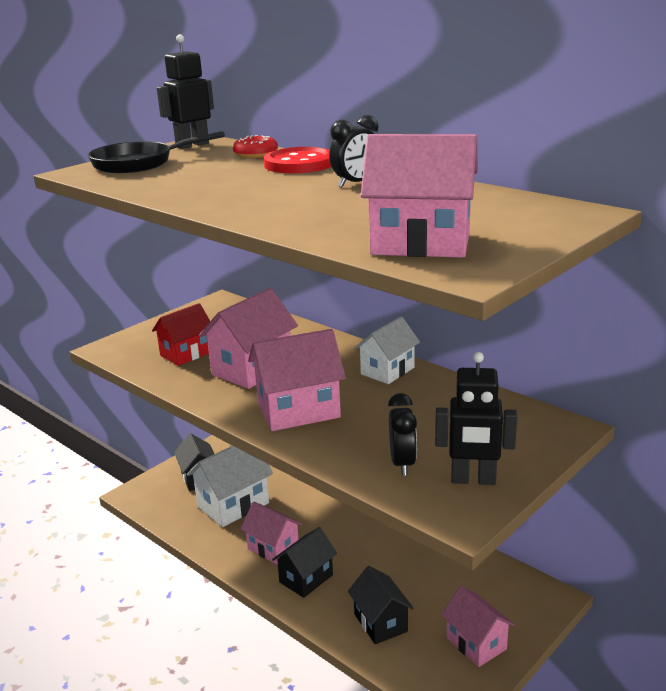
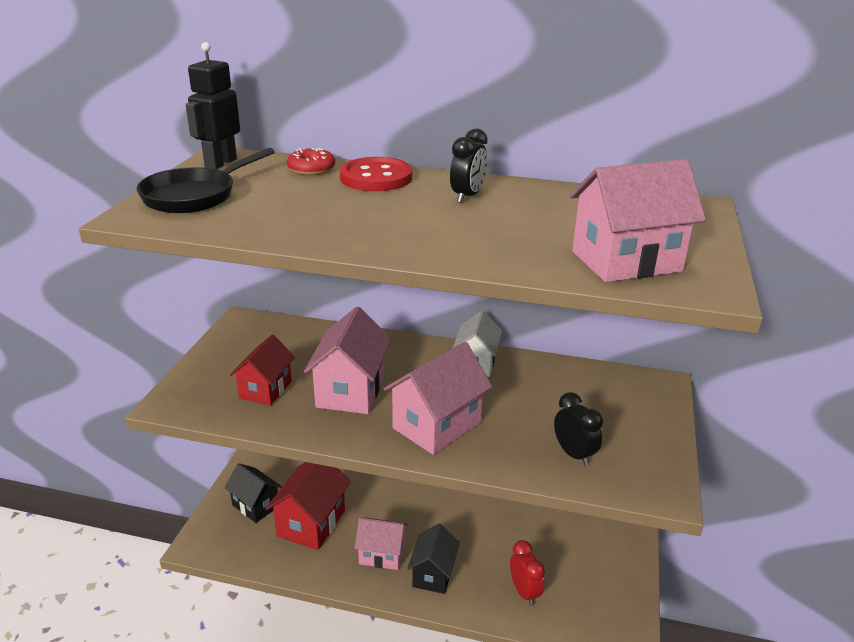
camera: 30 degrees left, 5 degrees up
white house [187,446,273,527] -> red house [265,462,351,550]
black house [348,566,414,644] -> red clock [510,540,545,606]
black robot [435,352,517,485] -> none
pink house [441,586,515,667] -> none

